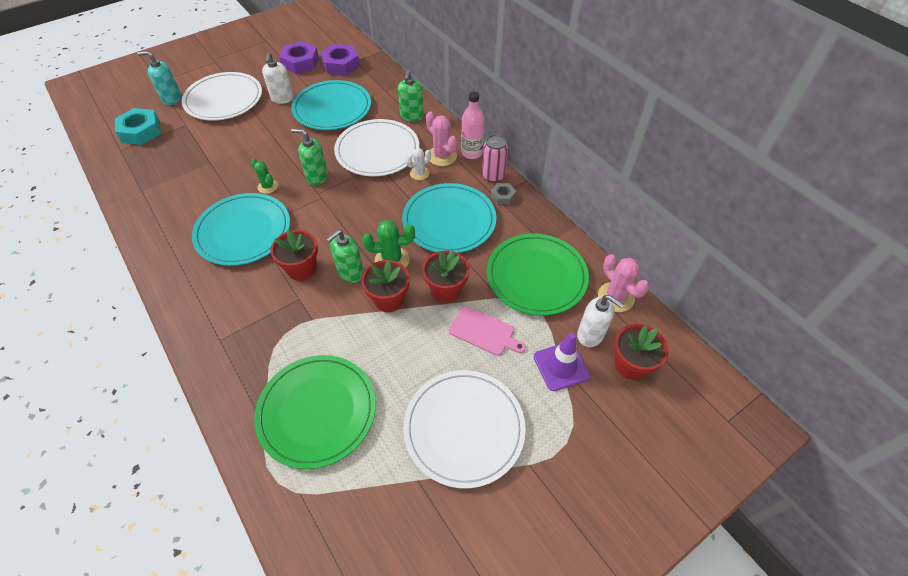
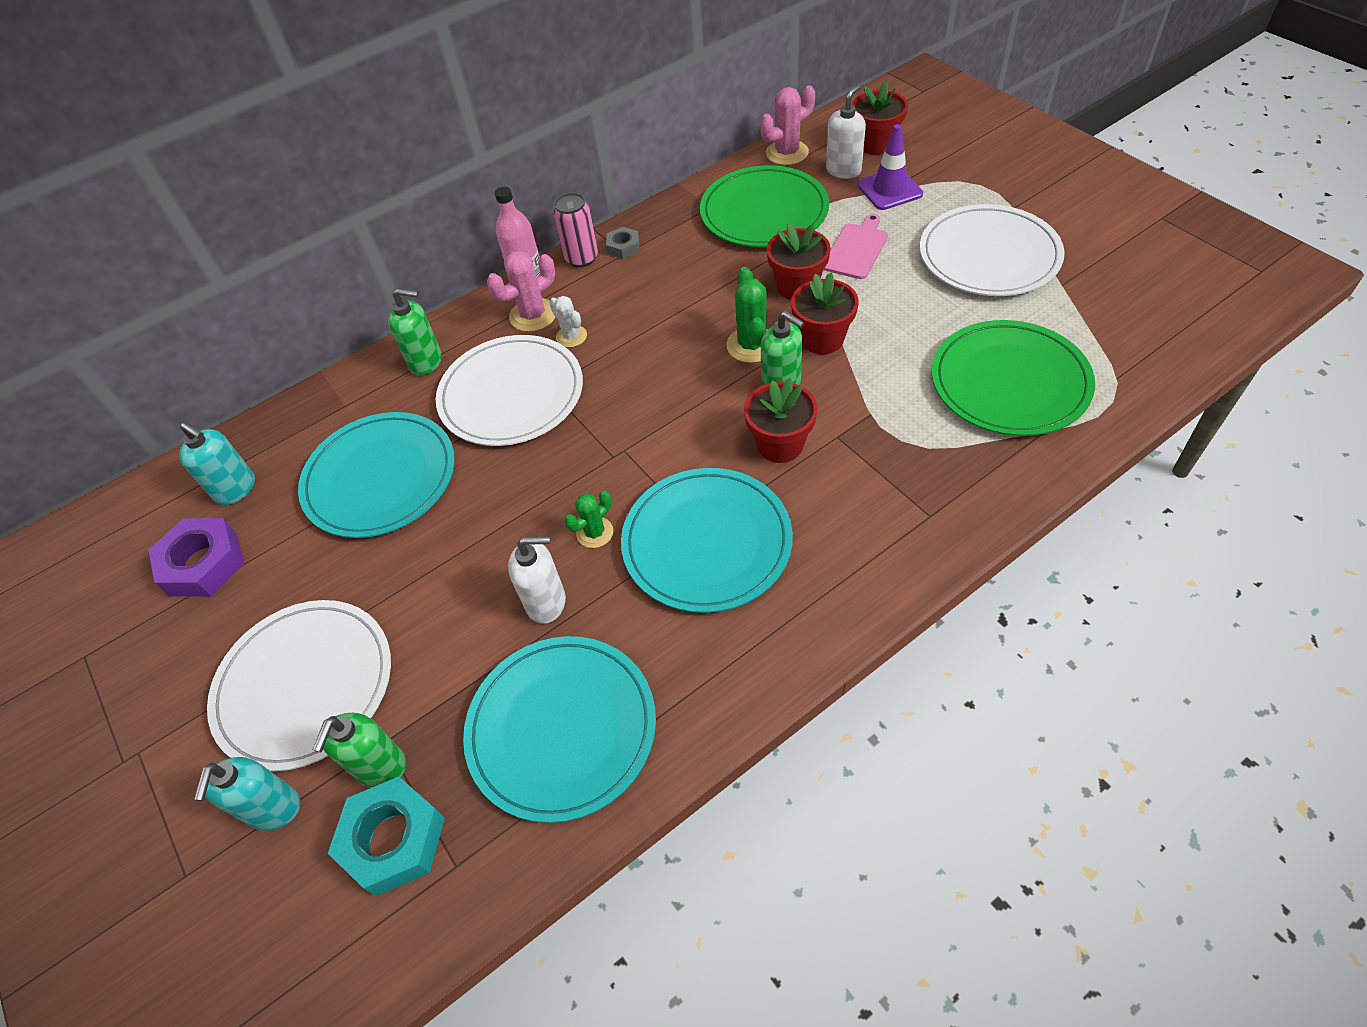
camera: 85 degrees left, 0 degrees up
white soap dispenser [262,52,294,104] -> white soap dispenser moved to [508,536,566,624]
green soap dispenser [291,129,328,185] -> green soap dispenser moved to [313,713,406,787]
purple nut [320,44,360,75] -> turquoise soap dispenser [179,422,255,505]
turquoise plate [402,183,497,253] -> turquoise plate moved to [463,636,656,823]

